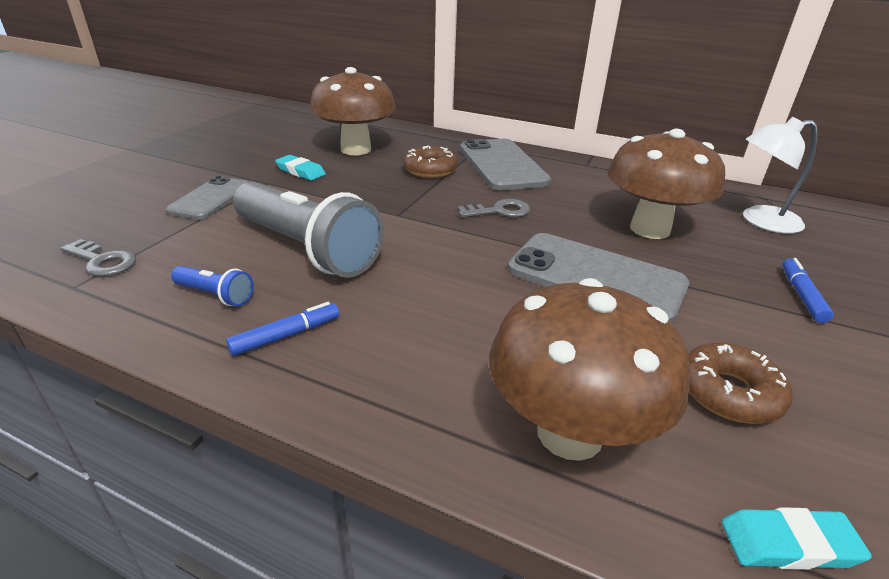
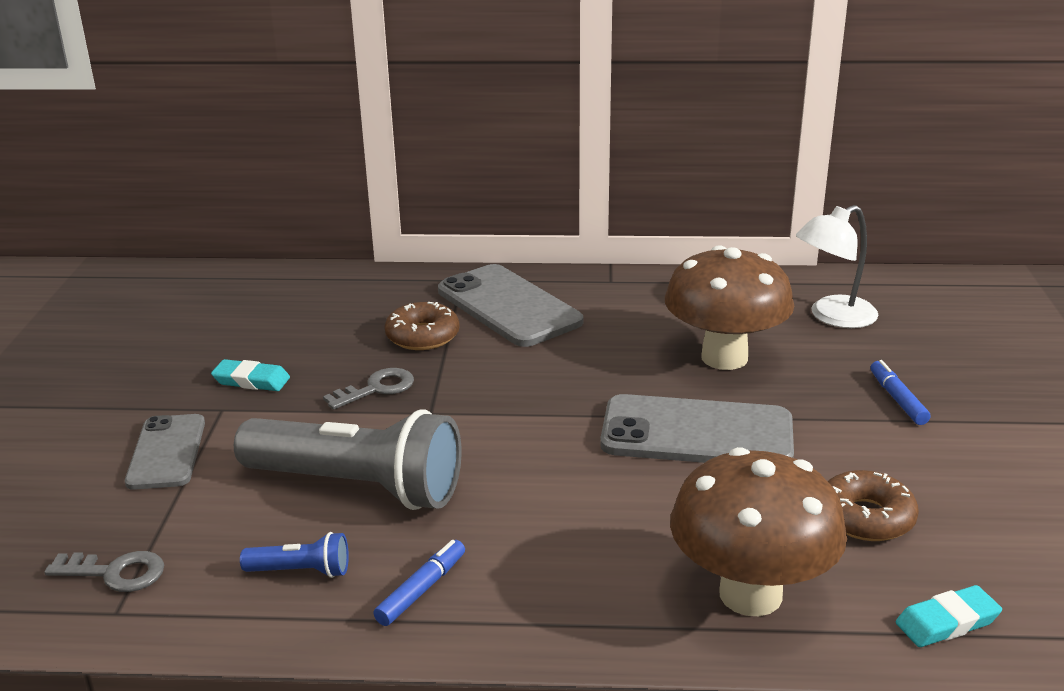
camera: 20 degrees left, 5 degrees down
brown mushroom [310,67,396,155] -> none
grey key [458,199,530,217] -> grey key moved to [323,368,414,410]

